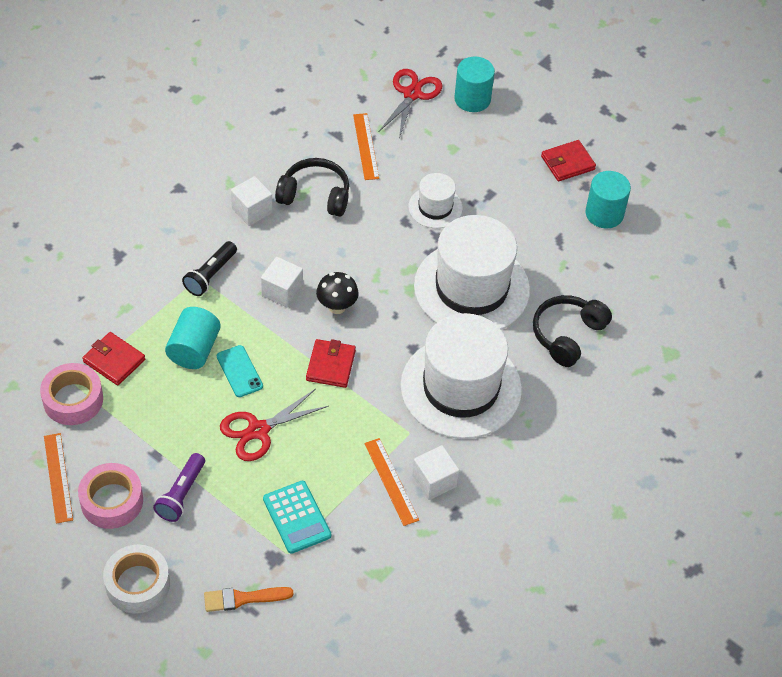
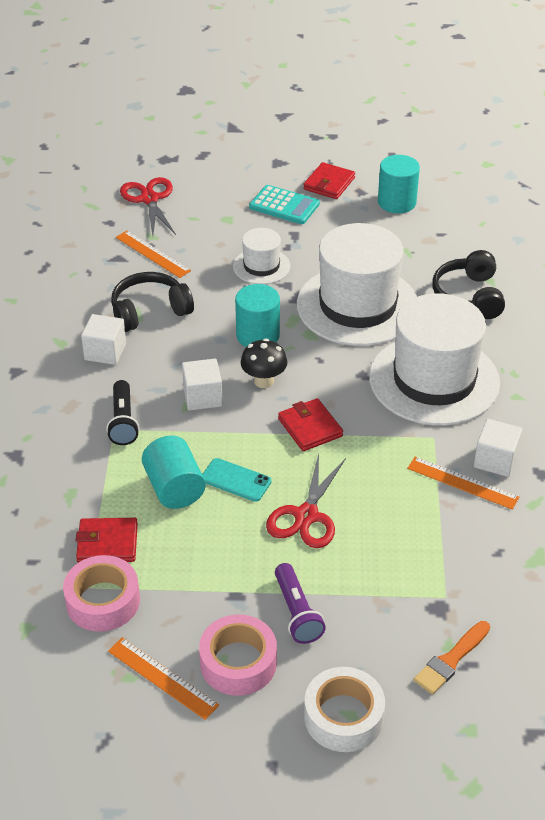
camera: 35 degrees left, 10 degrees down
turquoise calculator [263,481,331,554] -> turquoise calculator moved to [249,185,320,224]
turquoise cylinder [454,57,495,112] -> turquoise cylinder moved to [235,284,280,347]

